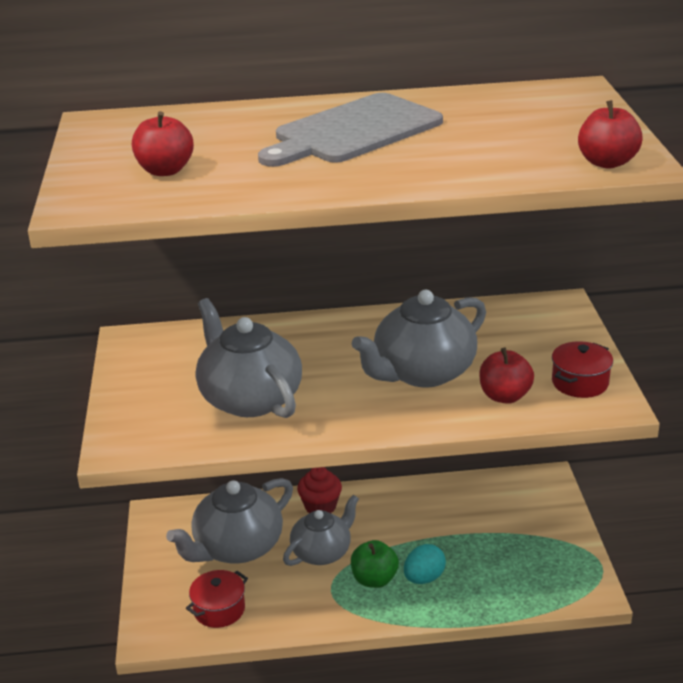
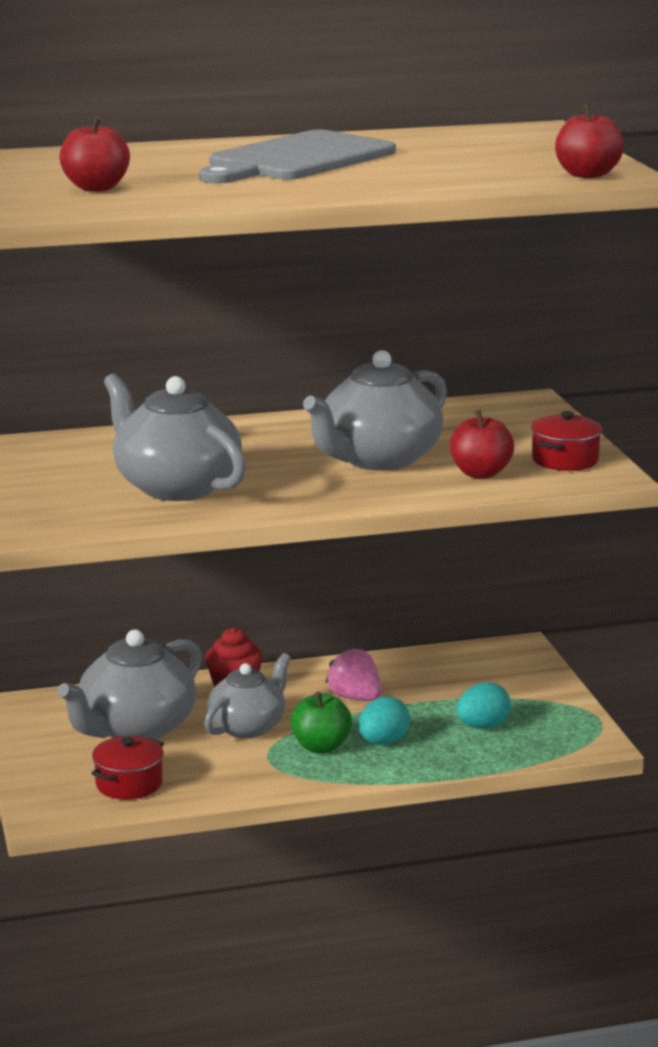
camera: 10 degrees left, 10 degrees down
none -> pink strawberry [325,647,382,701]
none -> turquoise egg [457,682,511,729]

